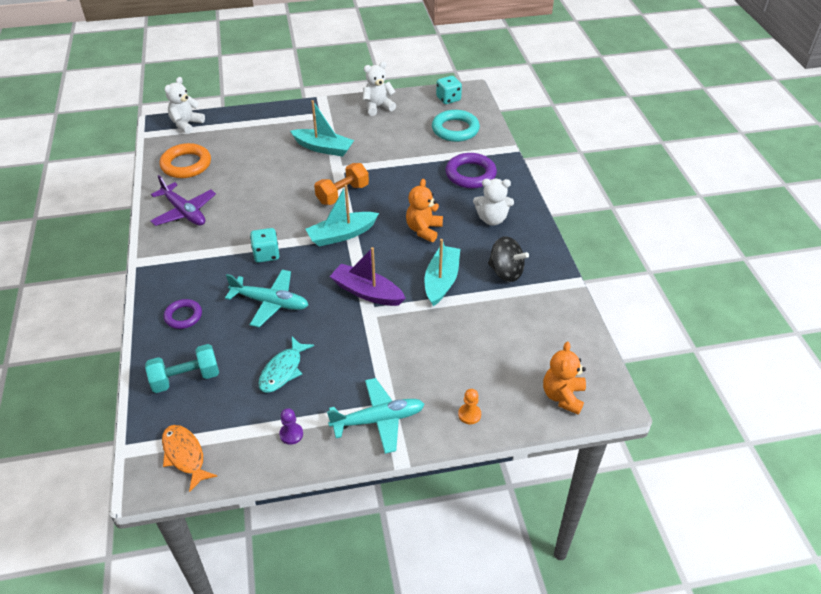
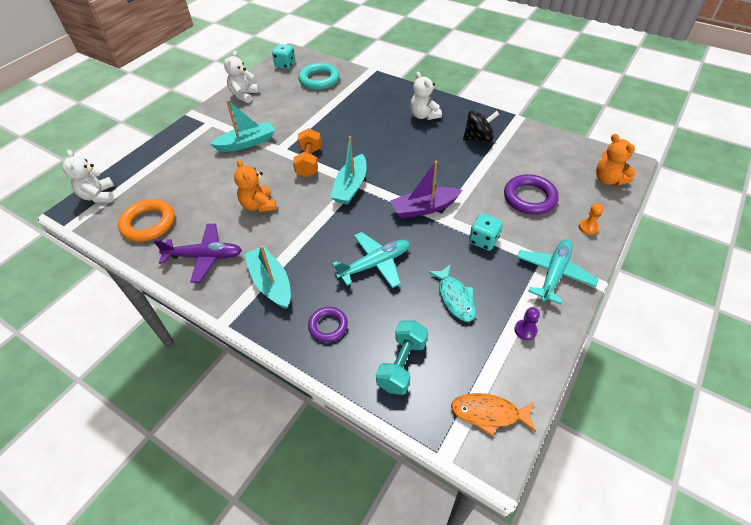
camera: 45 degrees left, 5 degrees up
turquoise dice [250,228,280,263] -> turquoise dice moved to [469,213,503,251]
orange teddy bear [406,179,443,242] -> orange teddy bear moved to [234,160,277,212]
turquoise boat [425,239,460,306] -> turquoise boat moved to [244,245,291,309]
purple ring [445,153,497,188] -> purple ring moved to [504,174,559,215]
white teddy bear [473,179,514,226] -> white teddy bear turned 105 degrees clockwise [410,72,442,120]

